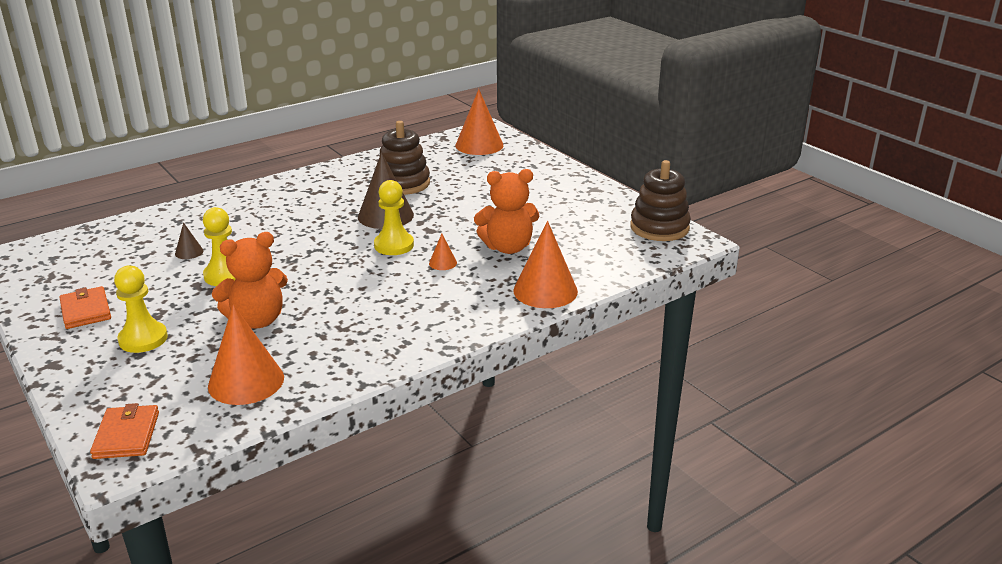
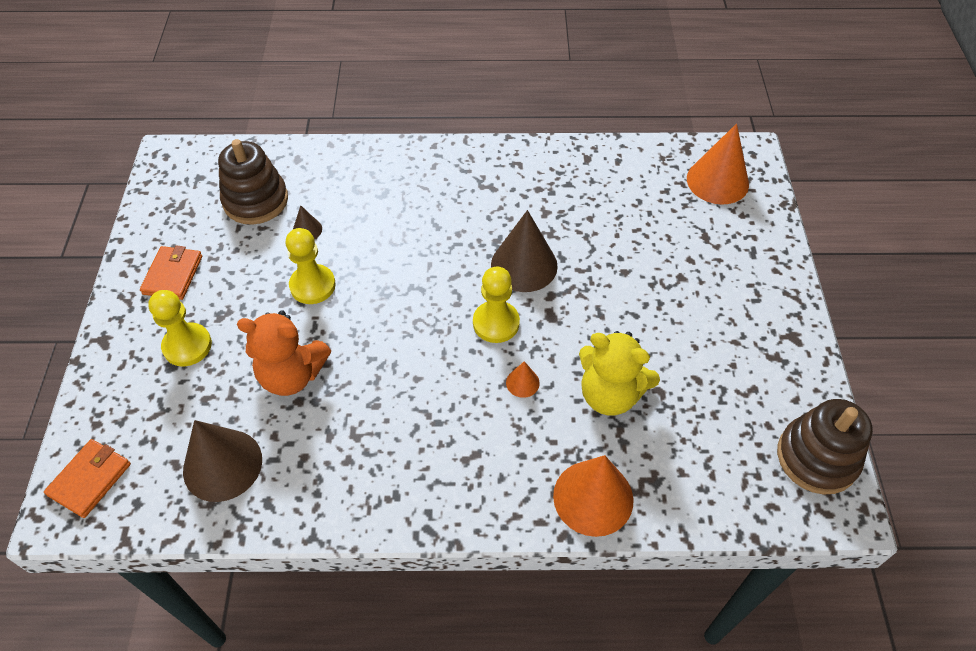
camera: 35 degrees right, 25 degrees up
orange cone [208,305,284,405] -> brown cone [183,420,262,502]
brown stacking toy [378,121,430,195] -> brown stacking toy moved to [218,139,288,225]
orange teddy bear [474,169,539,254] -> yellow teddy bear [579,331,660,416]

